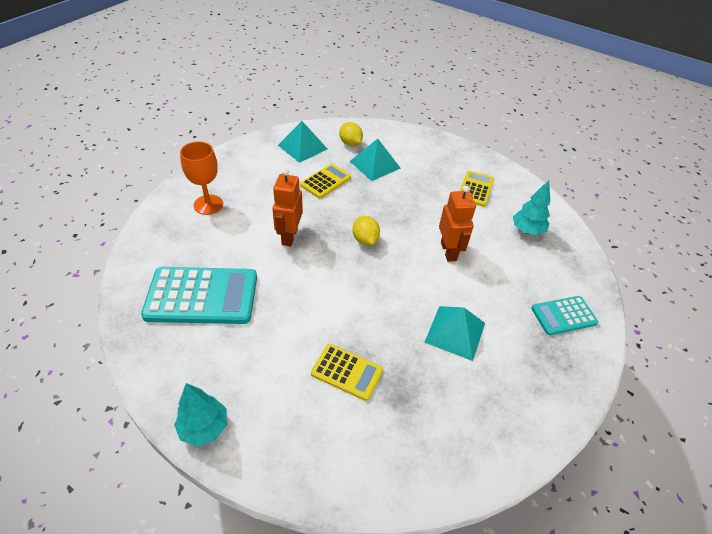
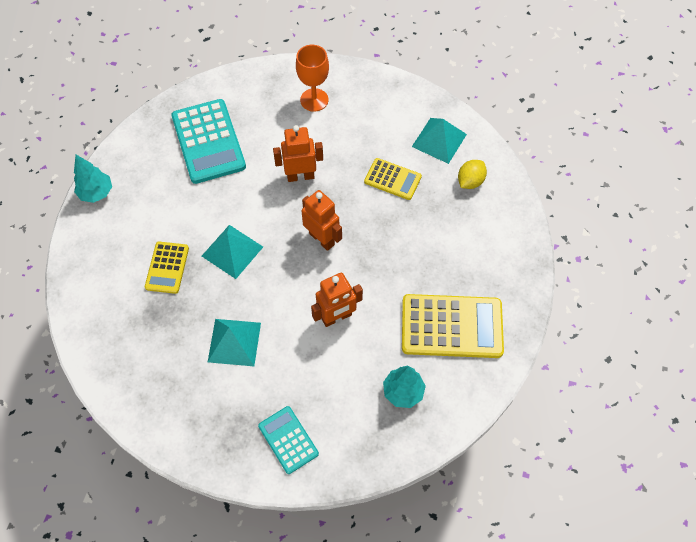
camera: 75 degrees right, 15 degrees up
turquoise pyramid [350,138,401,181] -> turquoise pyramid moved to [202,225,263,279]
yellow lemon [353,216,380,245] -> orange robot [301,190,342,251]
yellow calculator [460,171,494,207] -> yellow calculator [402,294,504,358], size x1.79

